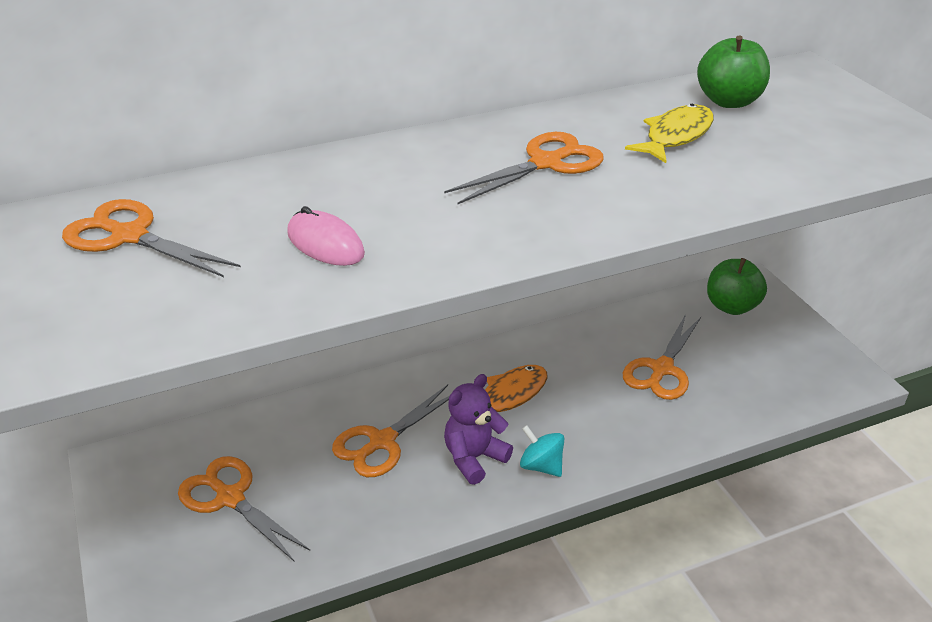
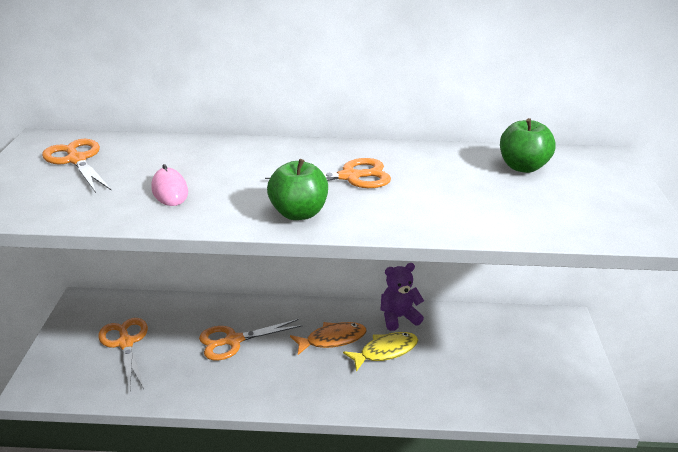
camera: 25 degrees right, 5 degrees down
purple teddy bear [444,374,513,485] -> purple teddy bear moved to [381,263,424,331]
turquoise spinning top [520,425,564,477] -> none
orange scissors [623,314,701,400] -> none
yellow fish [625,104,714,163] -> yellow fish moved to [343,332,418,372]
green apple [707,258,767,315] -> green apple moved to [267,159,328,220]

